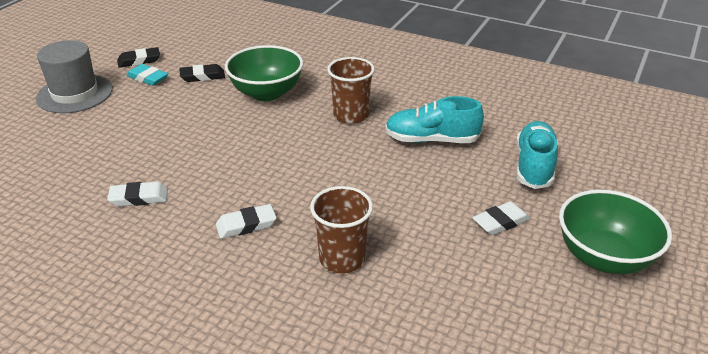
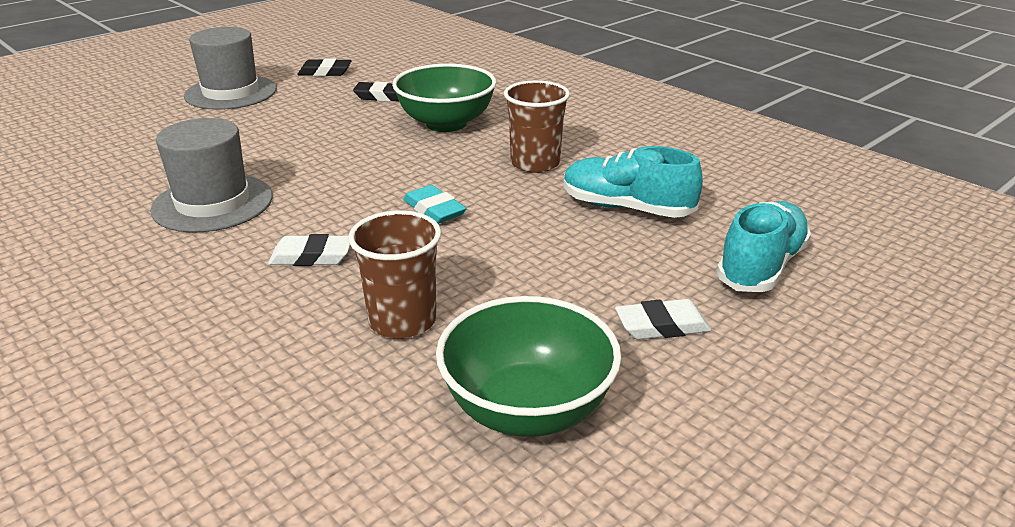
camera: 20 degrees right, 5 degrees down
white eraser [107,181,168,207] -> grey hat [150,118,273,232]
turquoise eraser [126,64,168,86] -> turquoise eraser moved to [403,185,467,224]
green bowl [559,190,672,274] -> green bowl moved to [436,296,621,437]

